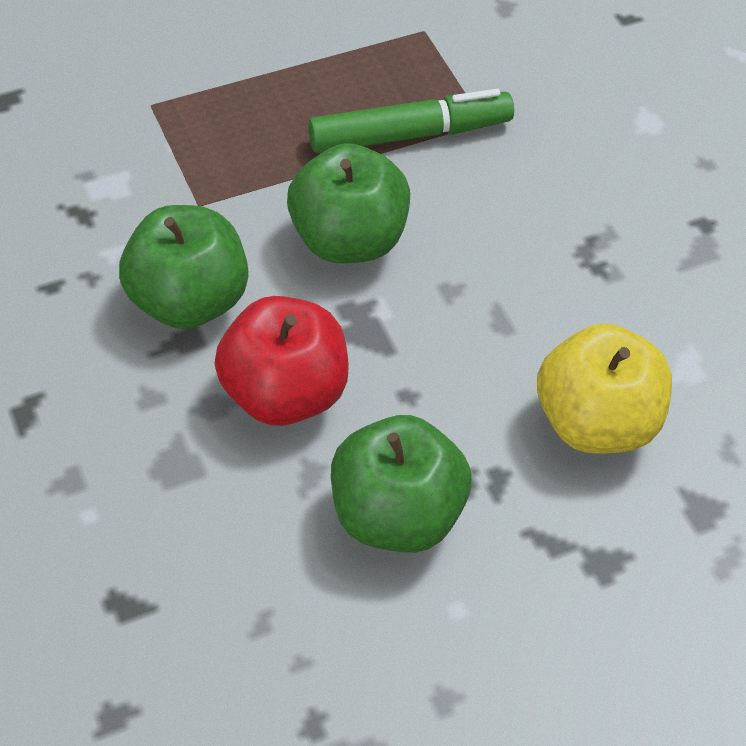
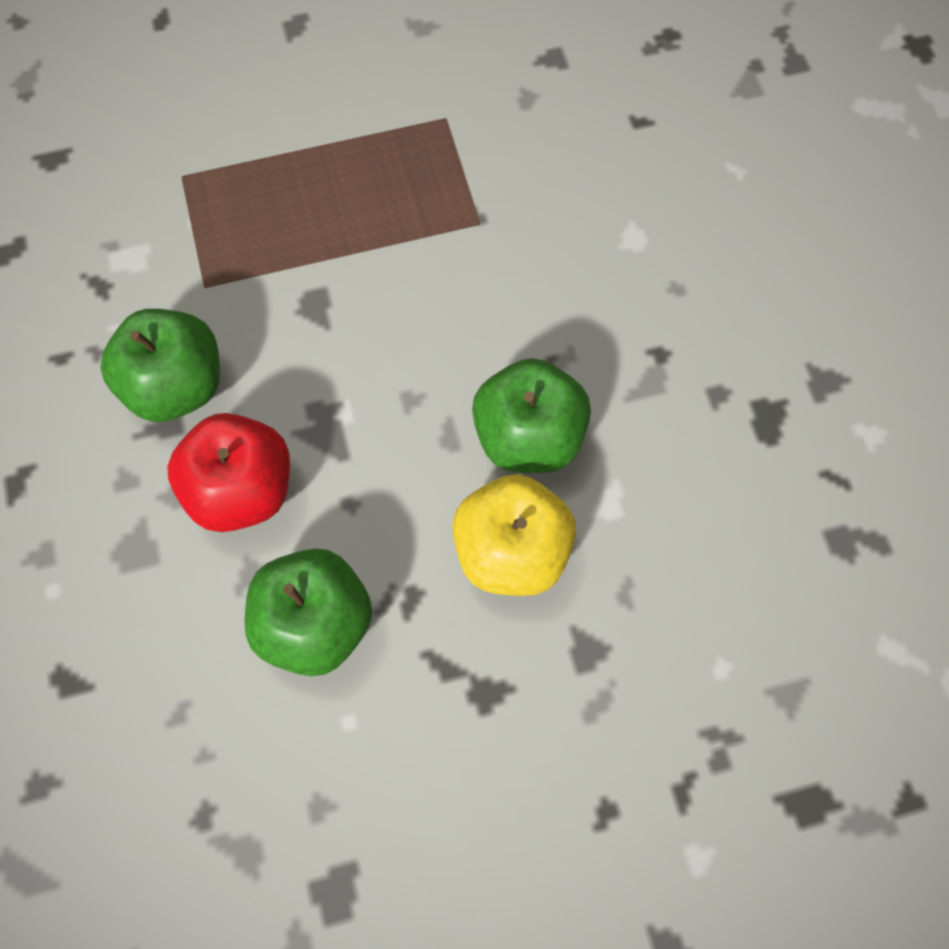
camera: 10 degrees right, 15 degrees up
green apple [287,143,410,263] -> green apple moved to [472,358,591,473]
green marker [308,89,514,153] -> none

